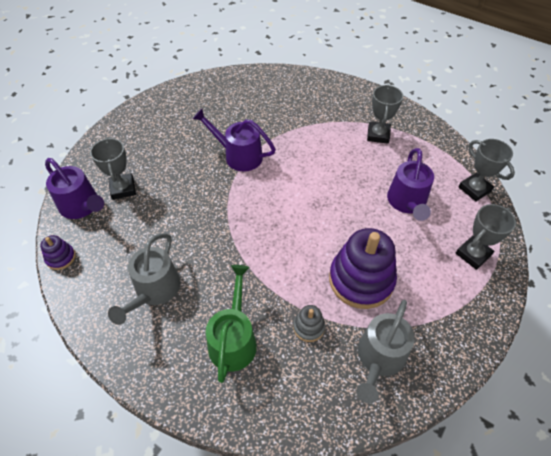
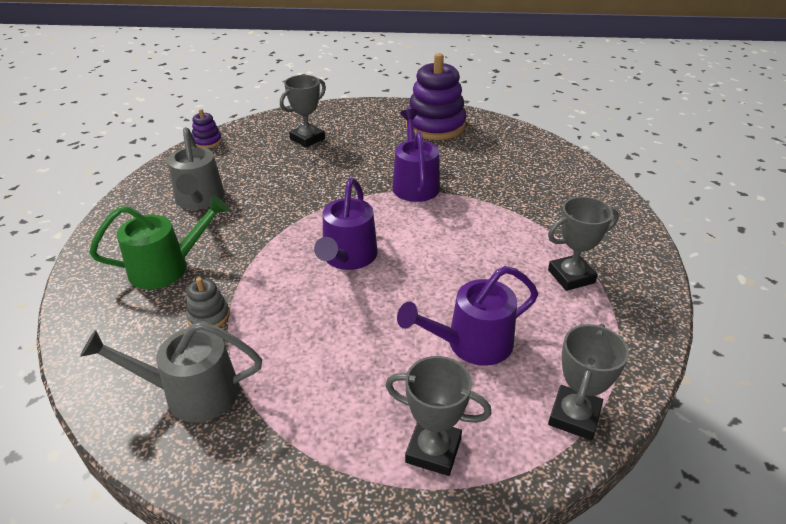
camera: 60 degrees right, 15 degrees down
purple watering can [45,158,104,219] -> purple watering can moved to [314,178,378,270]
grey watering can [108,233,181,325] -> grey watering can turned 90 degrees counterclockwise [168,127,225,210]
purple stacking toy [329,228,397,309] -> purple stacking toy moved to [406,53,467,140]

